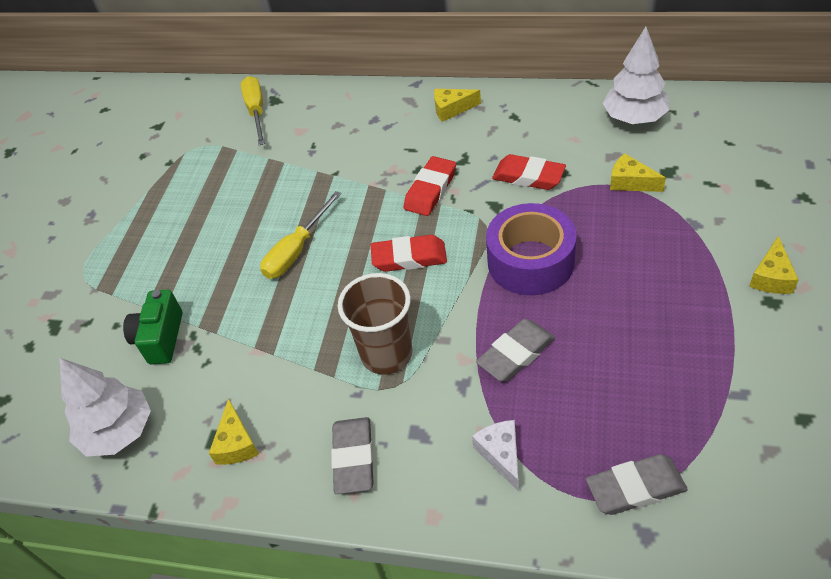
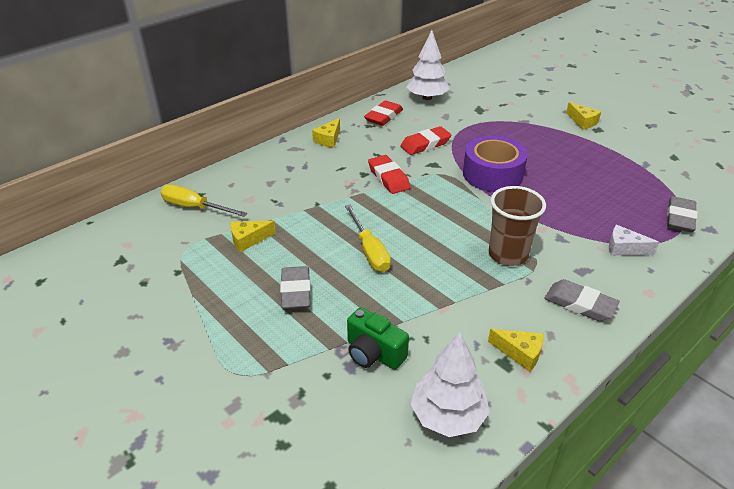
camera: 60 degrees left, 10 degrees down
red eraser [371,235,447,272] -> red eraser moved to [364,100,403,126]
grey eraser [476,319,555,382] -> grey eraser moved to [280,266,311,309]
yellow cheese [610,153,666,192] -> yellow cheese moved to [231,221,276,252]

